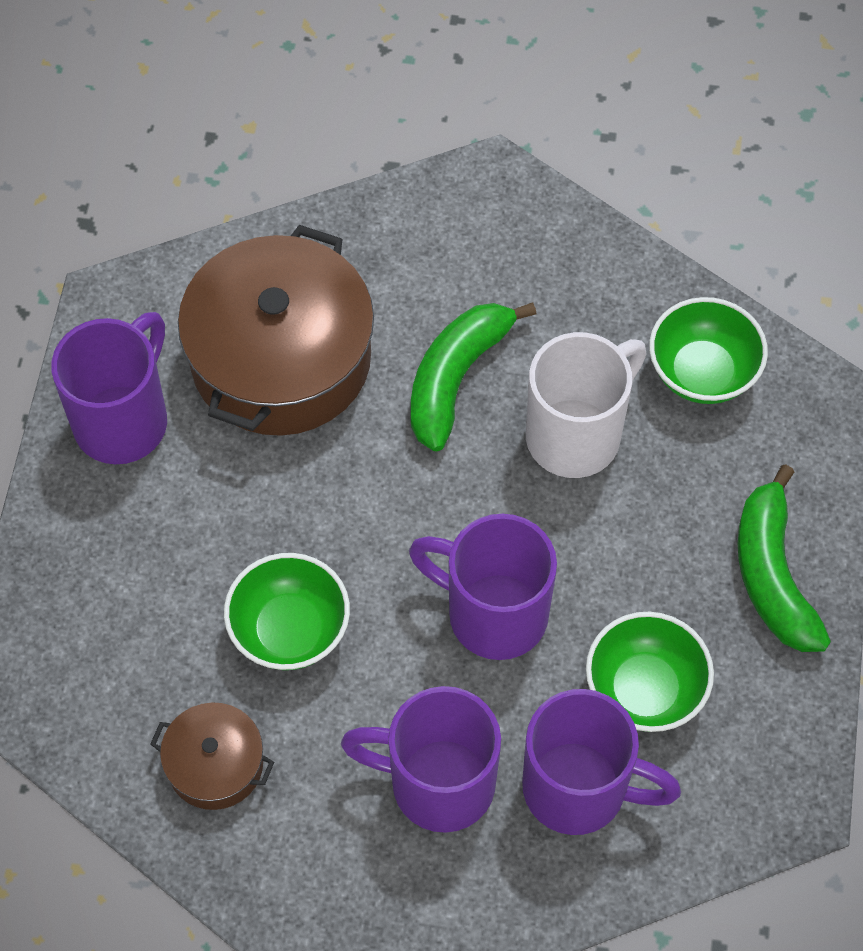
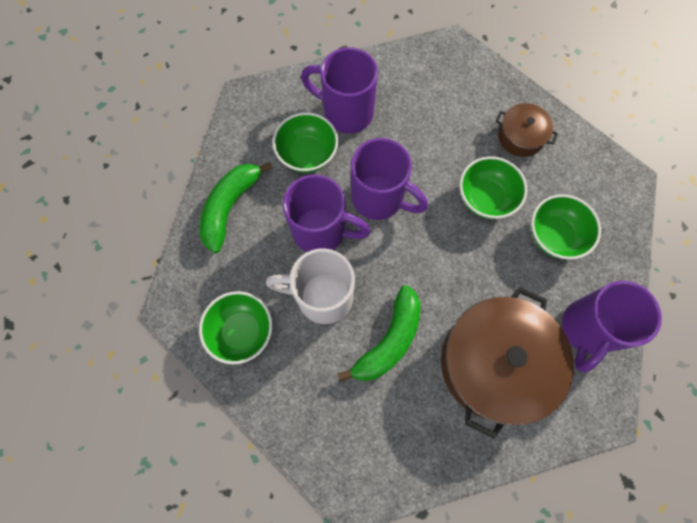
camera: 175 degrees left, 10 degrees up
purple mug [341,686,501,833] -> purple mug moved to [283,175,371,252]
white mug [526,332,647,478] -> white mug turned 45 degrees clockwise [266,249,355,324]
green banana [738,464,831,652] -> green banana turned 150 degrees counterclockwise [199,162,273,253]
none -> green bowl [531,194,601,260]

